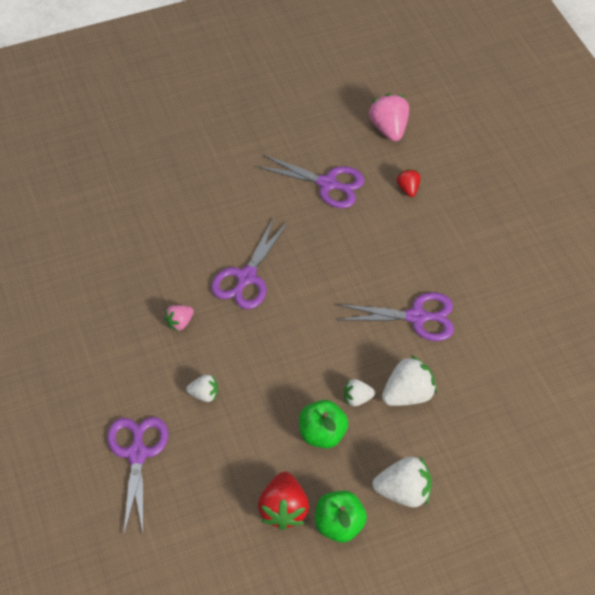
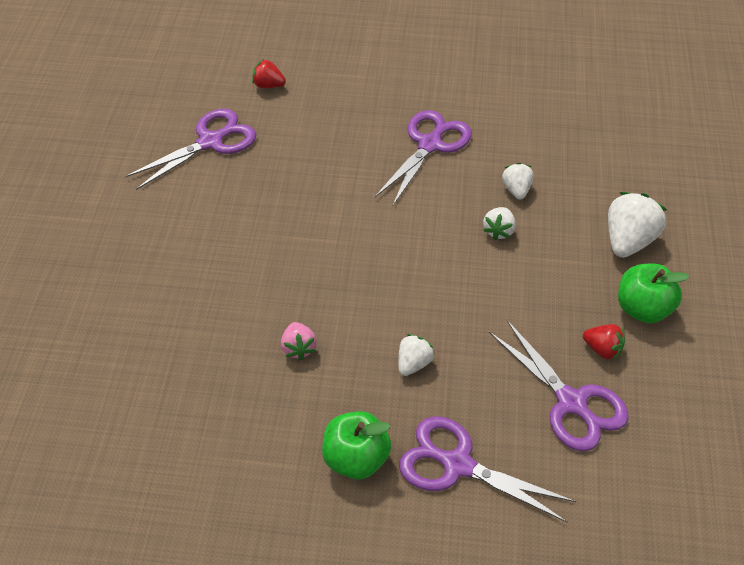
camera: 60 degrees left, 5 degrees down
purple scissors [211,218,288,309] -> purple scissors moved to [489,320,629,451]
red strawberry [258,472,309,530] -> red strawberry [583,324,625,360], size x0.57
green apple [299,400,348,449] -> green apple moved to [322,411,391,480]
pink strawberry [369,93,409,141] -> none
white strawberry [382,355,437,406] -> white strawberry [502,163,534,200], size x0.57

